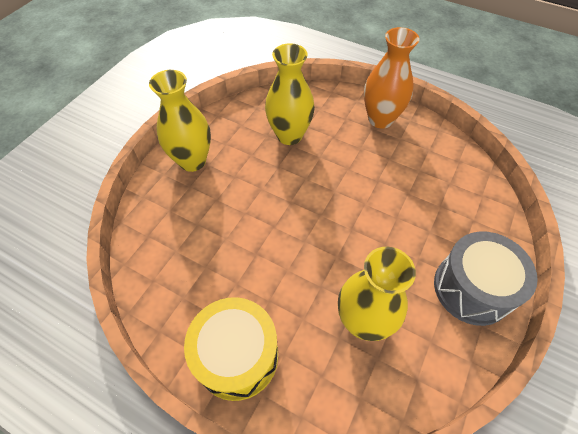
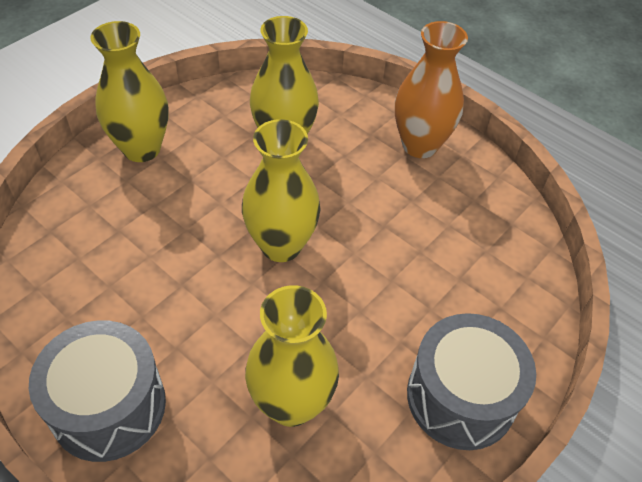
camera: 10 degrees right, 5 degrees down
yellow drum [184,297,278,401] -> grey drum [29,320,166,462]
none -> yellow vase [242,119,321,262]

